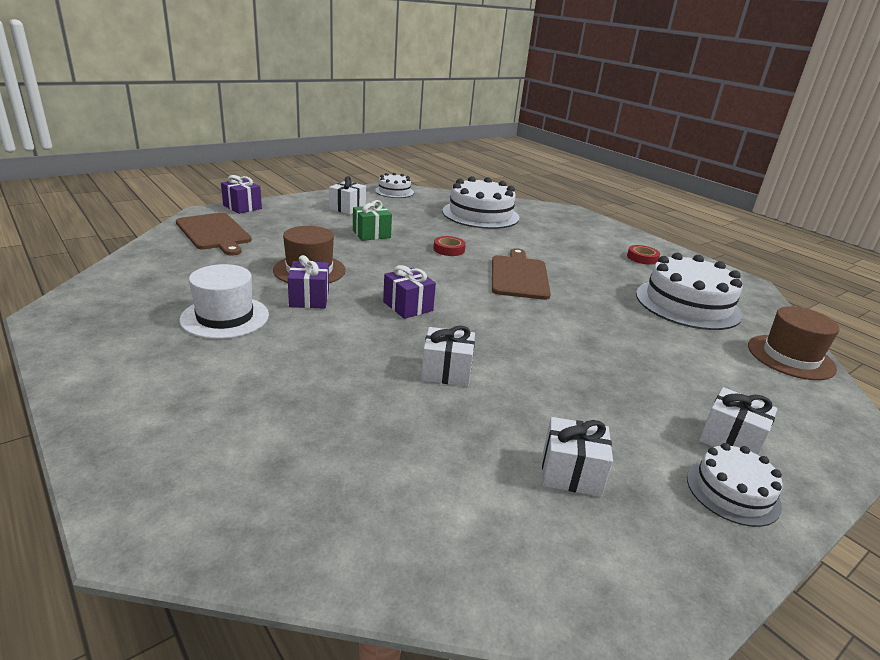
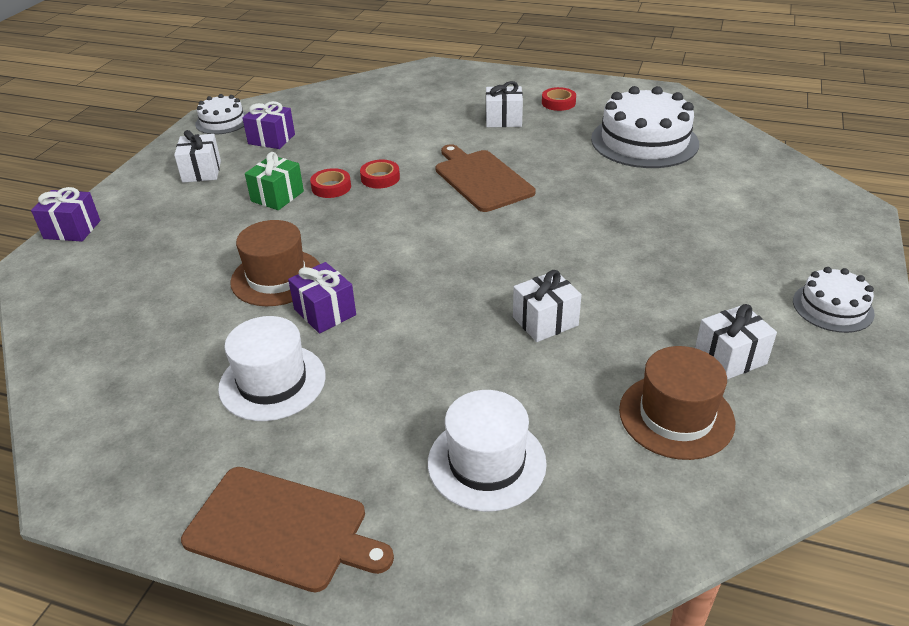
camera: 30 degrees left, 10 degrees up
brown cutting board [176,213,252,256] -> brown cutting board moved to [181,467,394,592]
purple gift [383,265,436,319] -> purple gift moved to [242,101,295,149]
white cake [442,176,519,229] -> none
white gift [699,387,777,455] -> white gift moved to [486,81,523,127]
brown hat [748,306,840,380] -> brown hat moved to [619,346,735,460]
none -> red tape [310,168,351,198]
none -> white hat [428,390,547,512]

